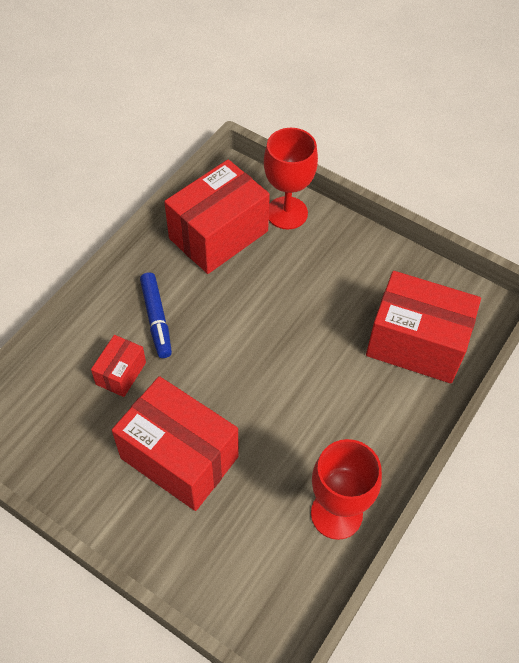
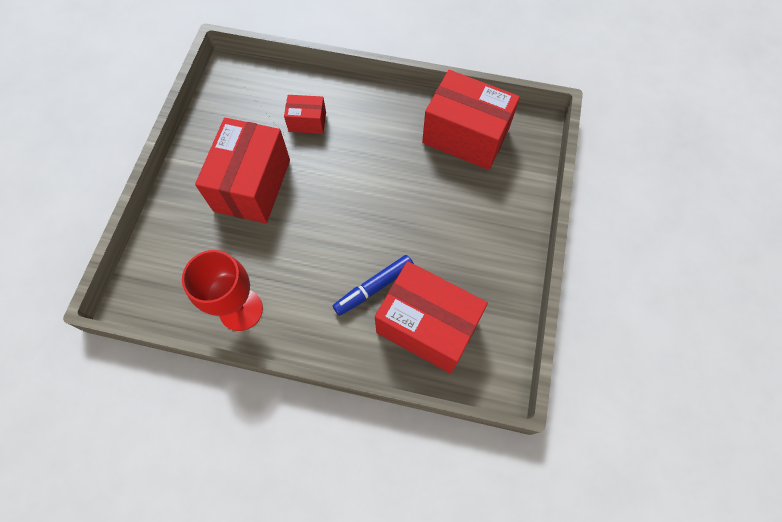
camera: 70 degrees right, 10 degrees up
blue marker [140,272,172,358] -> blue marker moved to [333,255,414,316]
red goblet [264,128,318,229] -> none
red box [366,271,481,383] -> red box turned 60 degrees counterclockwise [375,261,488,374]

